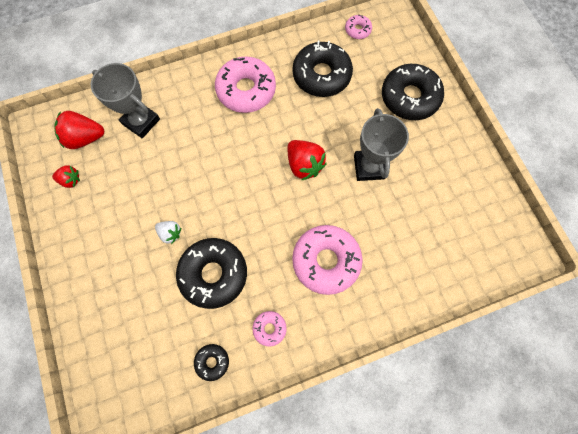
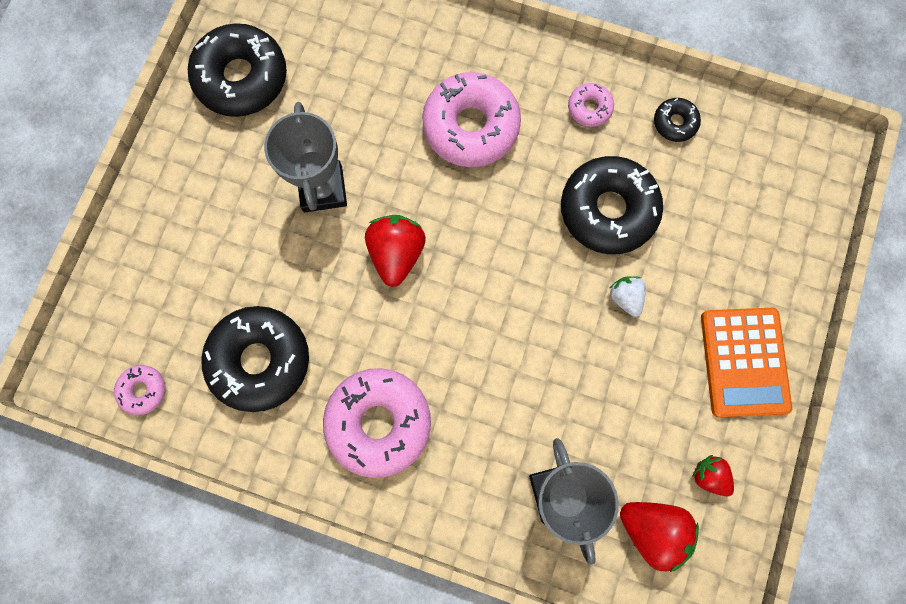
camera: 140 degrees left, 5 degrees up
grey trophy [354,108,409,181] -> grey trophy turned 45 degrees counterclockwise [264,102,347,212]
black donut [382,64,444,120] -> black donut moved to [188,23,287,117]
none -> orange calculator [701,308,792,417]

